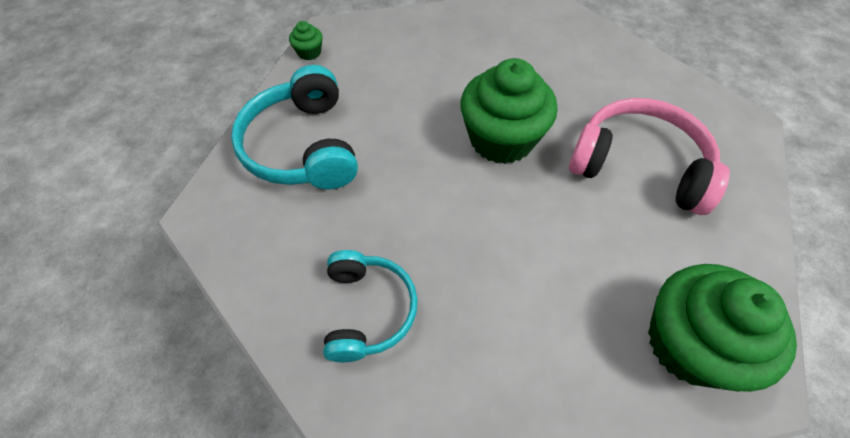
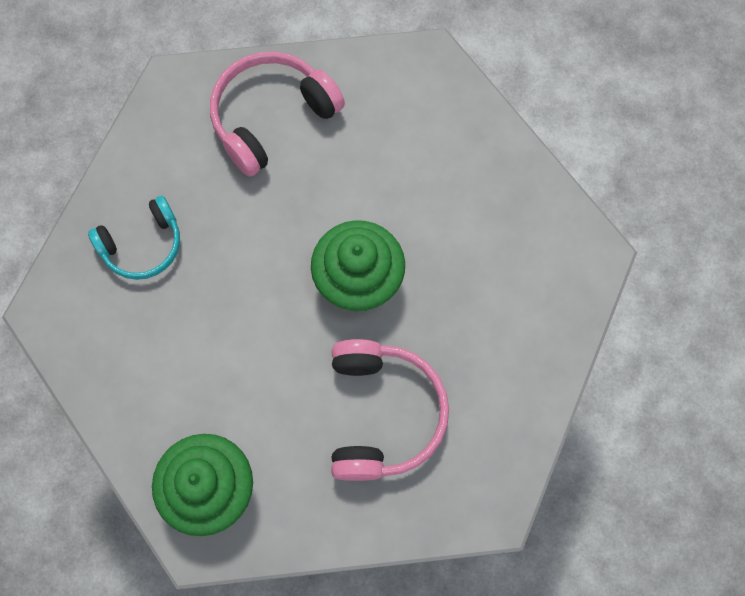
camera: 65 degrees right, 15 degrees up
turquoise headphones [231,65,358,189] -> pink headphones [210,51,345,177]
green cupcake [289,21,323,60] -> none

